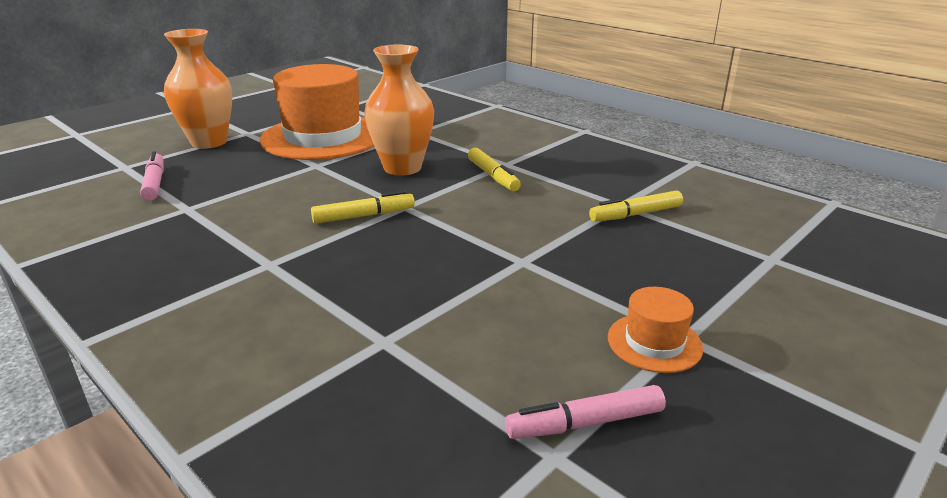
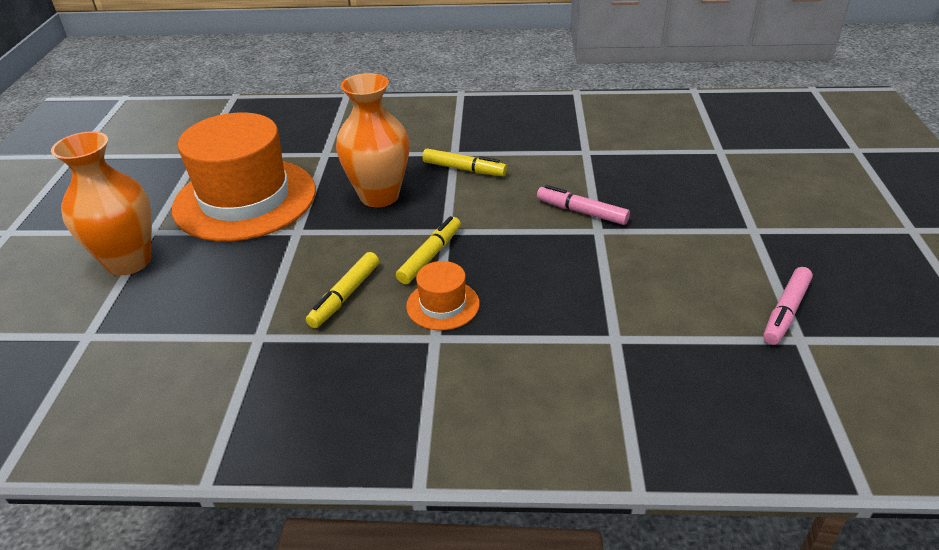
camera: 40 degrees left, 10 degrees up
pink marker [140,151,164,200] -> pink marker moved to [537,185,630,225]
yellow marker [589,191,683,222] -> yellow marker moved to [306,252,379,328]
orange hat [608,287,703,373] -> orange hat moved to [406,261,480,330]

